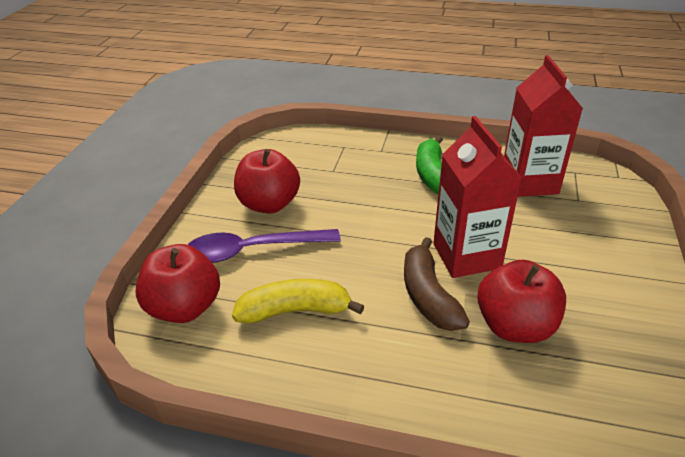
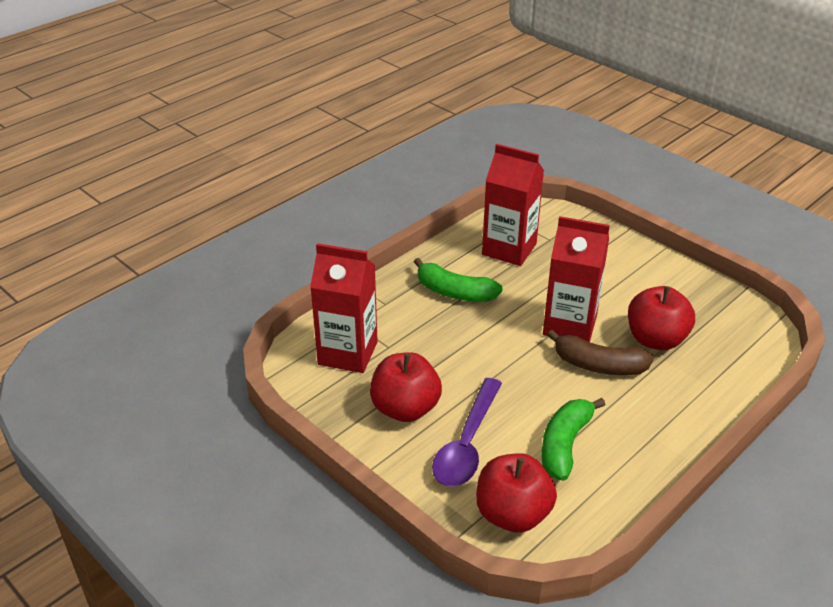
camera: 60 degrees left, 0 degrees up
yellow banana [232,279,364,324] -> green banana [542,398,605,481]
none -> red carton [310,243,378,373]

